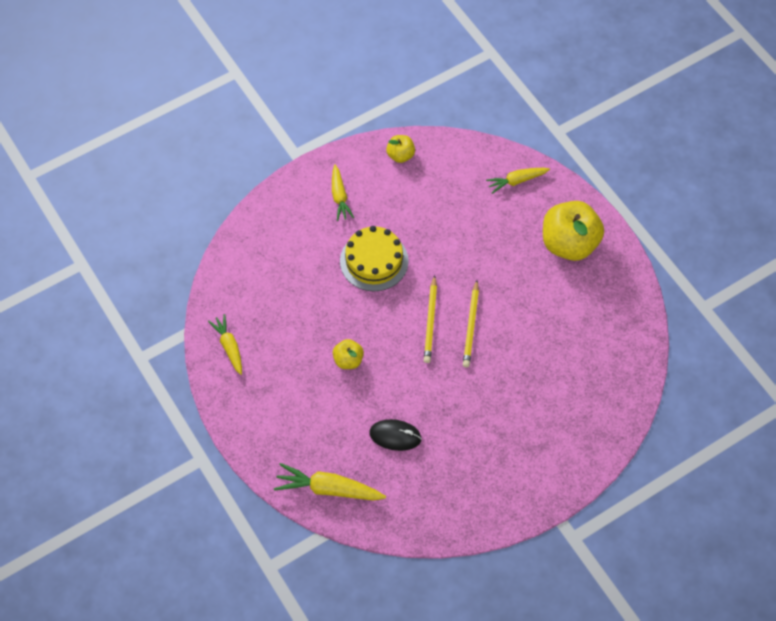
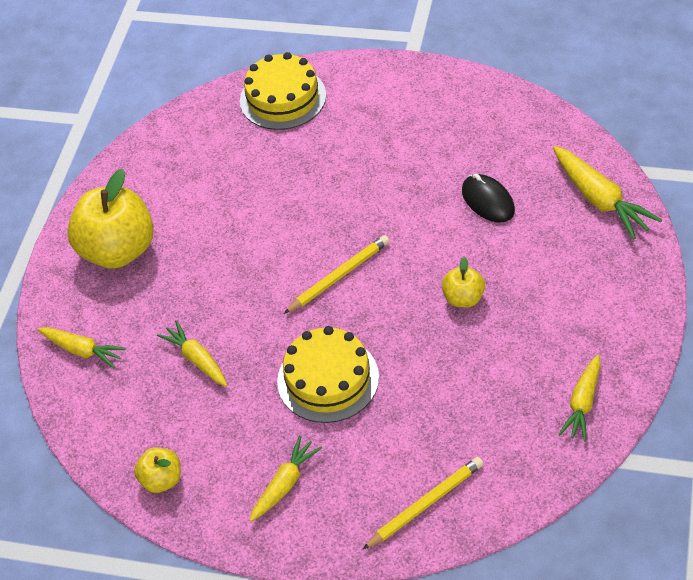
camera: 130 degrees left, 10 degrees down
yellow pencil [463,280,479,367] -> yellow pencil moved to [362,457,484,550]
none -> yellow carrot [157,320,227,386]
none -> yellow cake [240,52,326,130]

